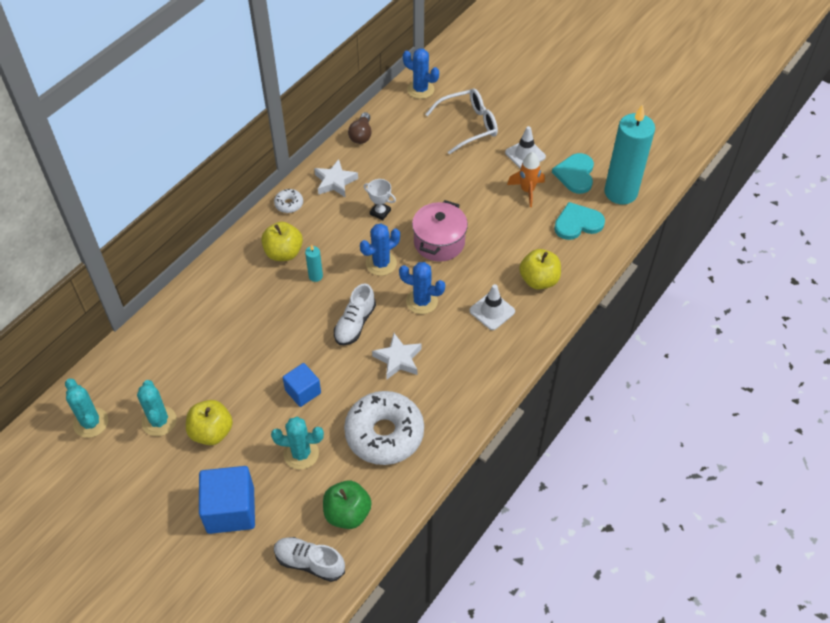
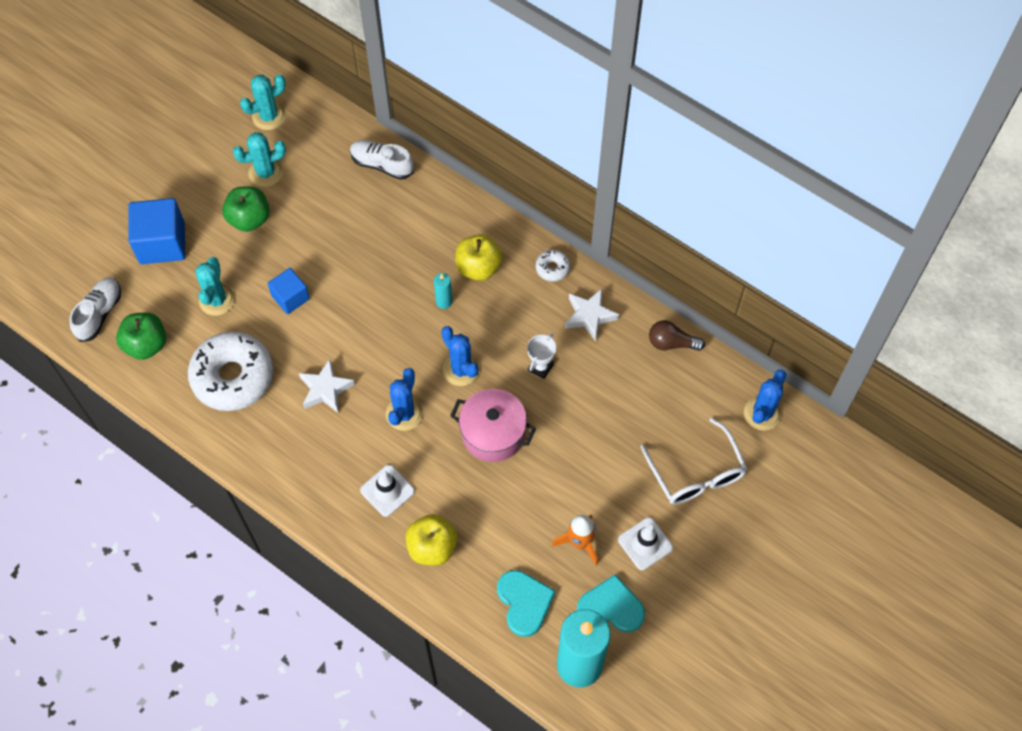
camera: 90 degrees right, 10 degrees up
yellow apple [186,400,233,445] -> green apple [222,186,270,232]
white shoe [334,283,376,345] -> white shoe moved to [350,140,414,180]

